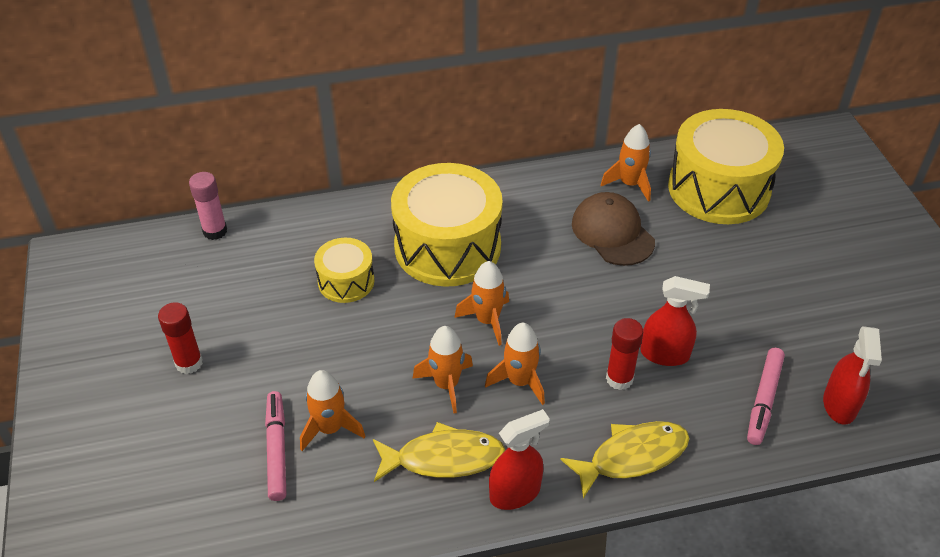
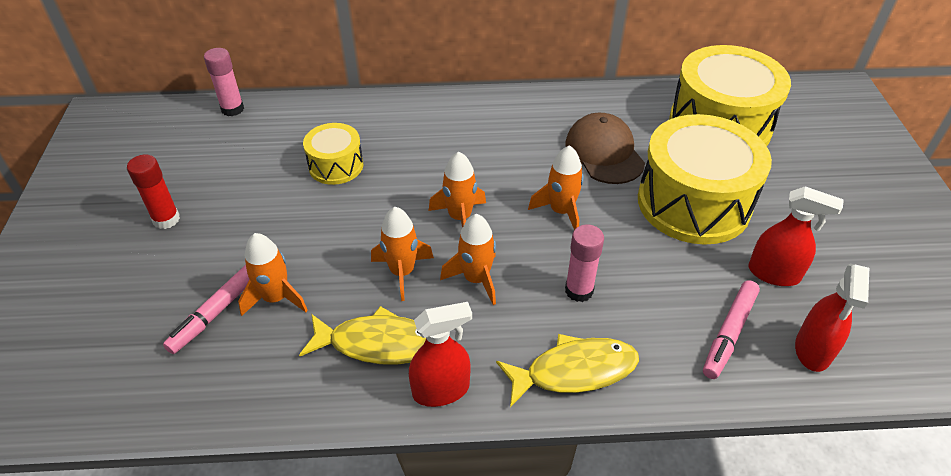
camera: 10 degrees right, 0 degrees up
pink marker [265,391,286,501] -> pink marker turned 150 degrees counterclockwise [163,265,250,354]
yellow drum [391,163,503,287] -> yellow drum moved to [638,114,772,245]
orange rocket [601,124,651,202] -> orange rocket moved to [528,145,584,230]
red glue stick [606,318,643,390] -> pink glue stick [565,225,604,302]
red spray bottle [640,276,710,366] -> red spray bottle moved to [748,186,844,286]

